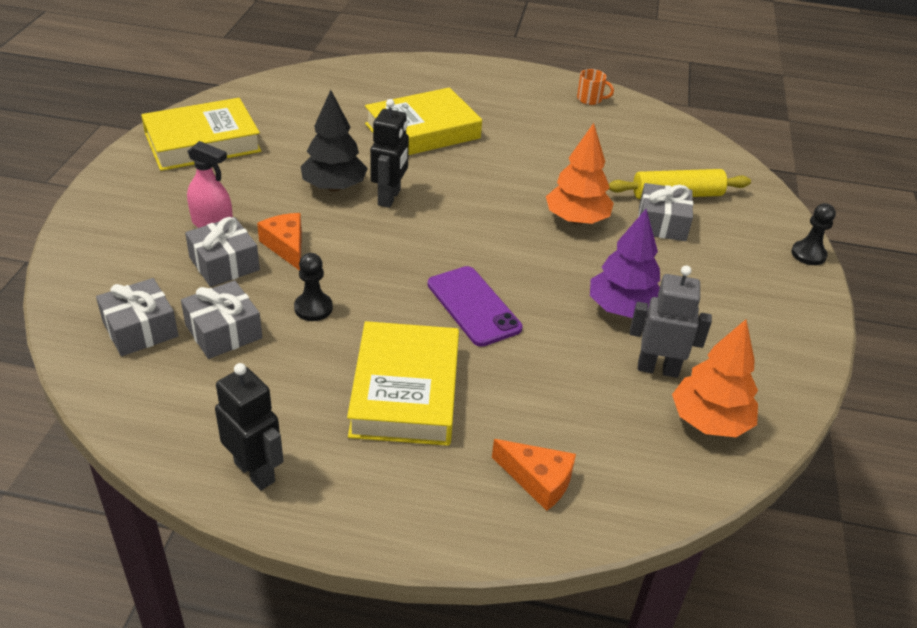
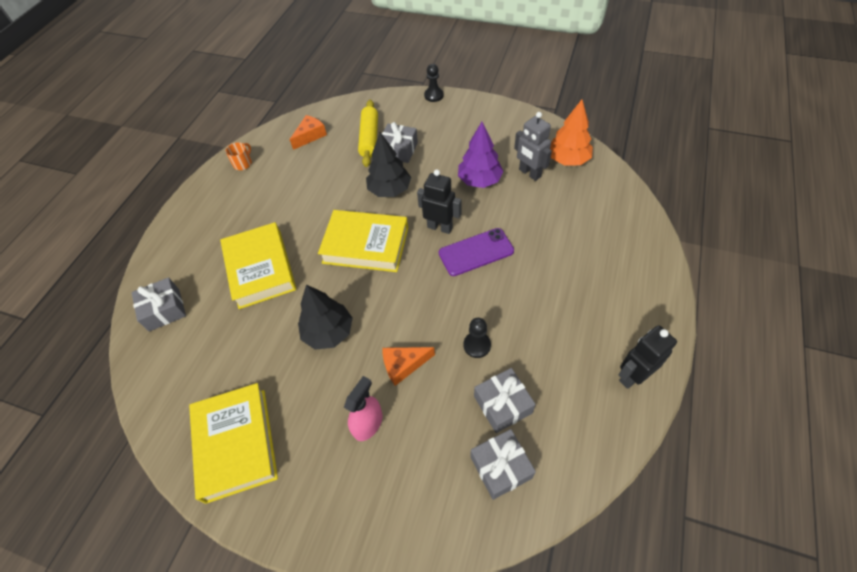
camera: 75 degrees left, 15 degrees up
grey gift [185,217,260,287] -> grey gift moved to [131,277,186,332]
yellow book [347,321,459,446] -> yellow book moved to [318,210,408,272]
black robot [370,99,409,208] -> black robot moved to [417,170,461,234]
orange cheese [492,439,576,511] -> orange cheese moved to [290,115,327,150]
orange tree [546,123,614,224] -> black tree [366,132,411,197]
grey robot [630,265,712,378] -> grey robot turned 60 degrees counterclockwise [514,112,552,181]

